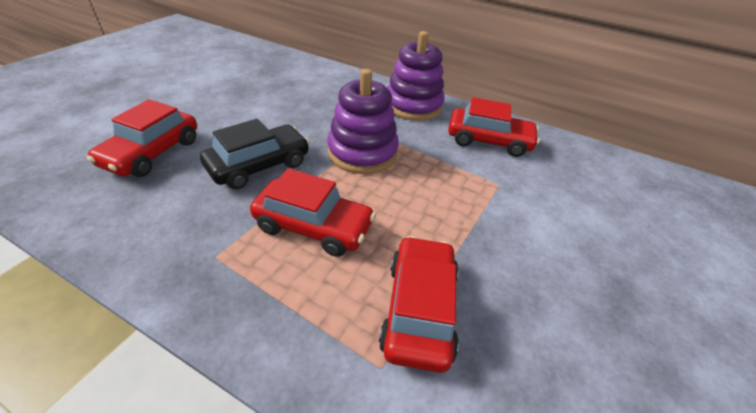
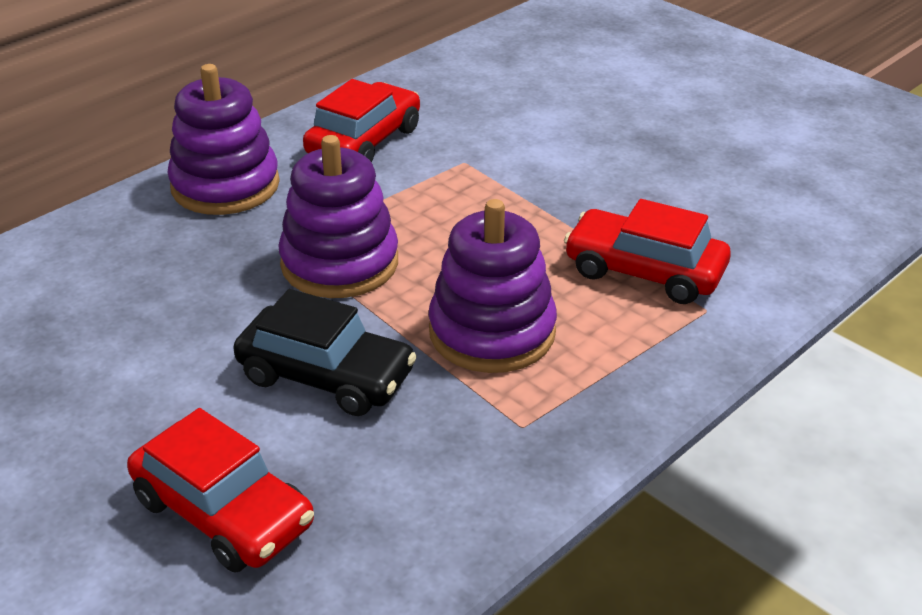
camera: 70 degrees left, 5 degrees down
black car [200,119,309,189] -> black car turned 135 degrees clockwise [233,289,417,416]
red car [250,168,376,257] -> purple stacking toy [429,199,557,373]

